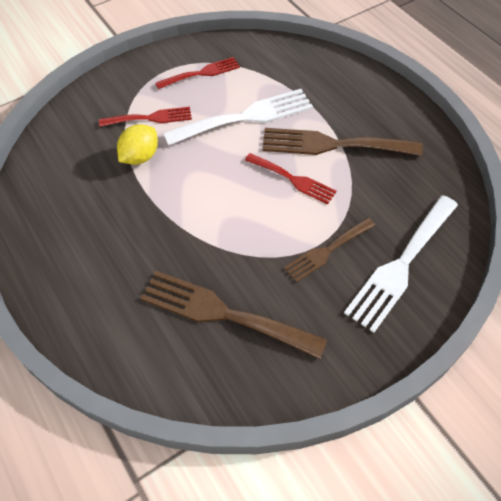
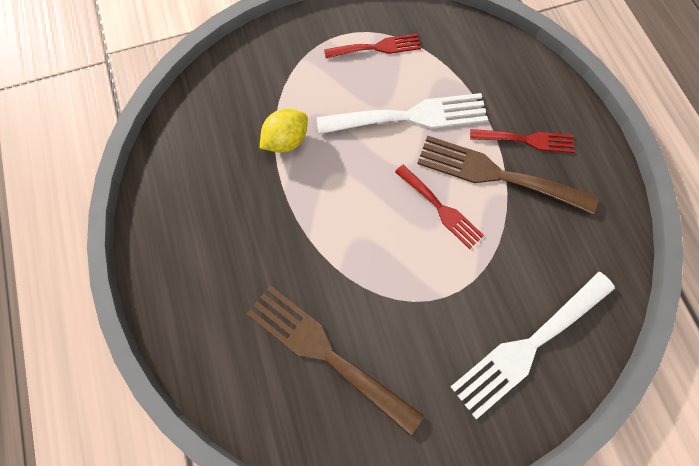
camera: 15 degrees right, 15 degrees up
red fork [99,107,192,127] -> red fork moved to [470,129,575,153]
brown fork [284,218,375,283] -> none

